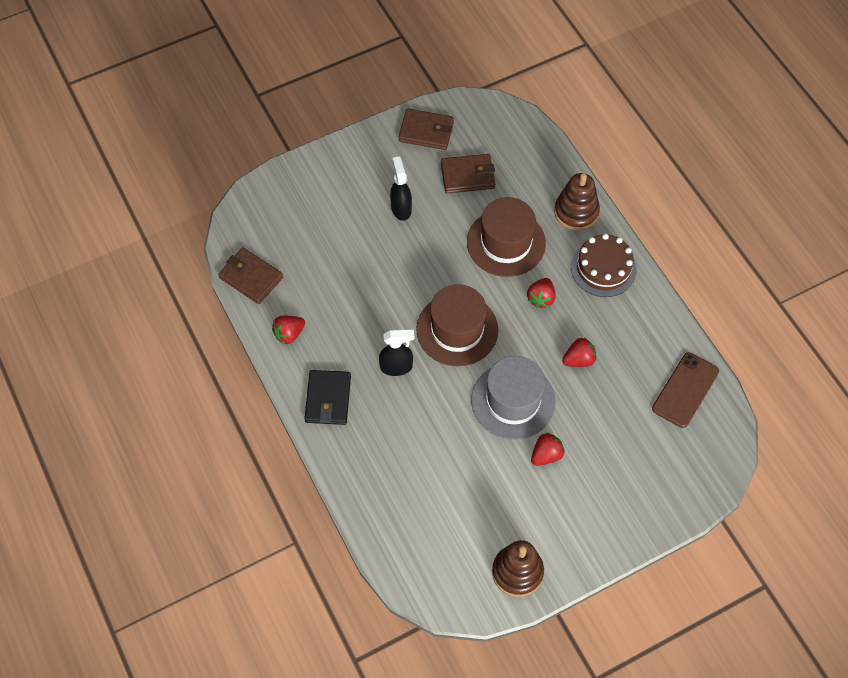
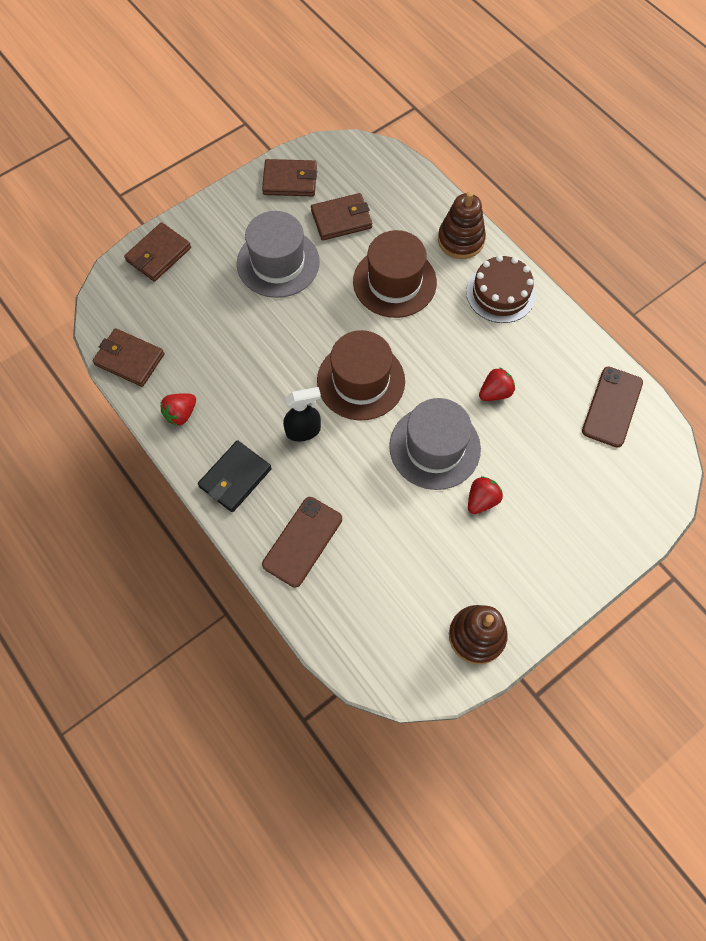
camera: 10 degrees left, 5 degrees up
black wallet [304,370,351,425] -> black wallet turned 45 degrees clockwise [198,440,272,512]
black spray bottle [390,157,412,221] -> grey hat [237,211,320,298]
red strawberry [527,278,556,308] -> none
none -> brown wallet [124,222,191,282]
none -> brown phone [262,497,342,587]

